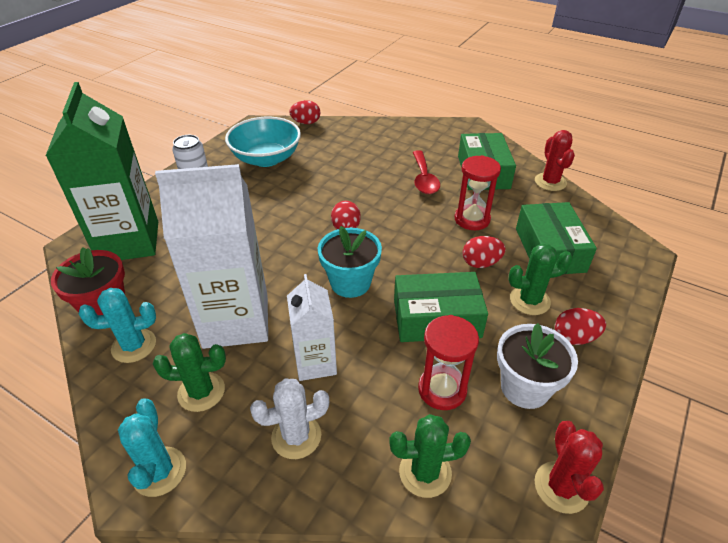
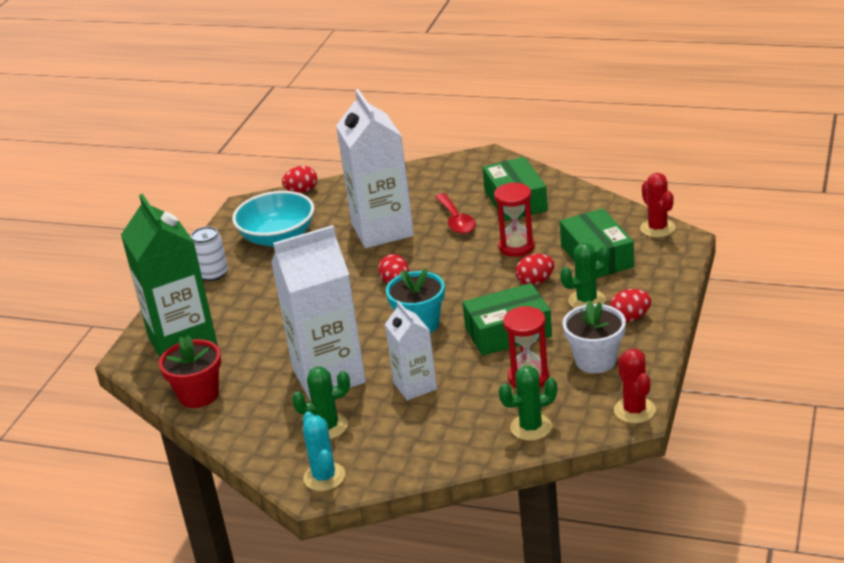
camera: 10 degrees left, 10 degrees down
turquoise cactus [79,288,156,363] -> none
white cactus [250,378,329,459] -> none
red cactus [535,130,575,191] -> red cactus moved to [640,173,675,238]
none -> white carton [336,89,414,248]

